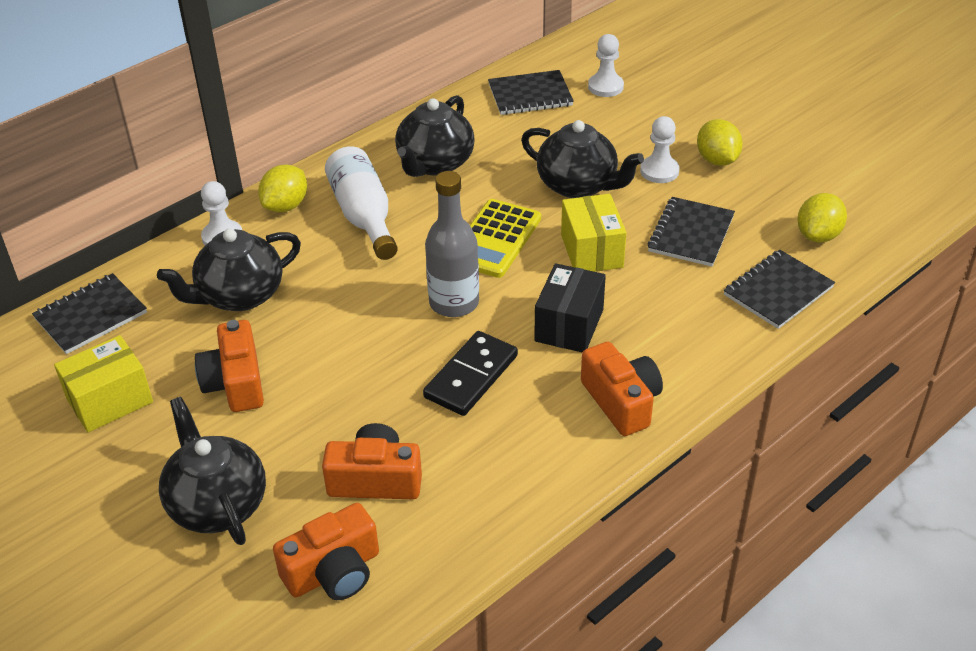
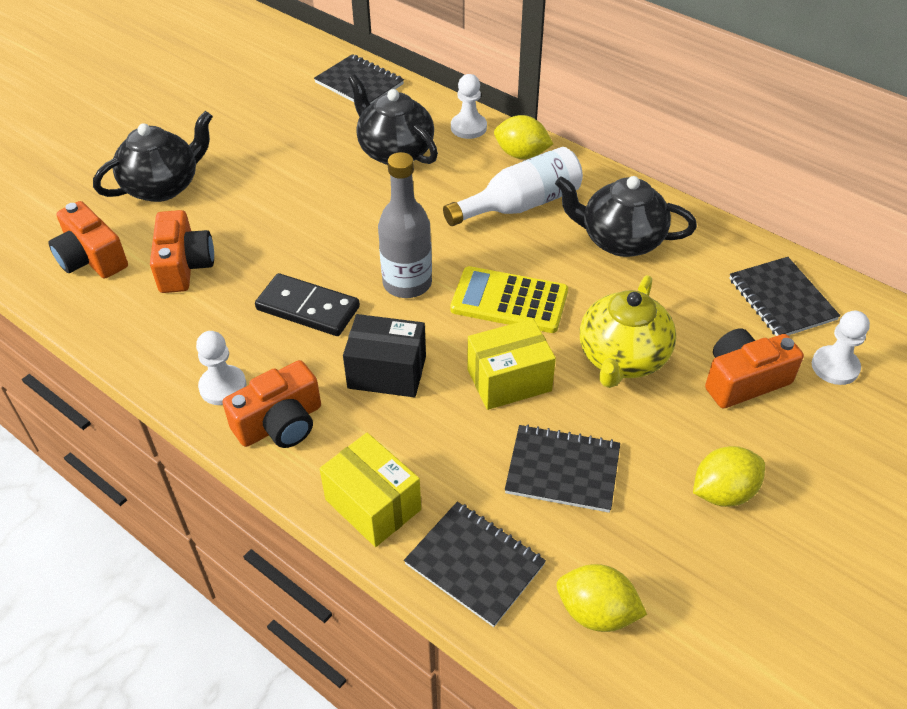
camera: 80 degrees right, 5 degrees up
yellow box [54,335,153,432] -> yellow box moved to [319,433,421,547]
orange camera [195,320,264,412] -> orange camera moved to [705,328,804,408]
black teapot [521,120,644,198] -> yellow teapot [580,275,676,388]
white pawn [640,116,680,183] -> white pawn moved to [196,331,247,405]

